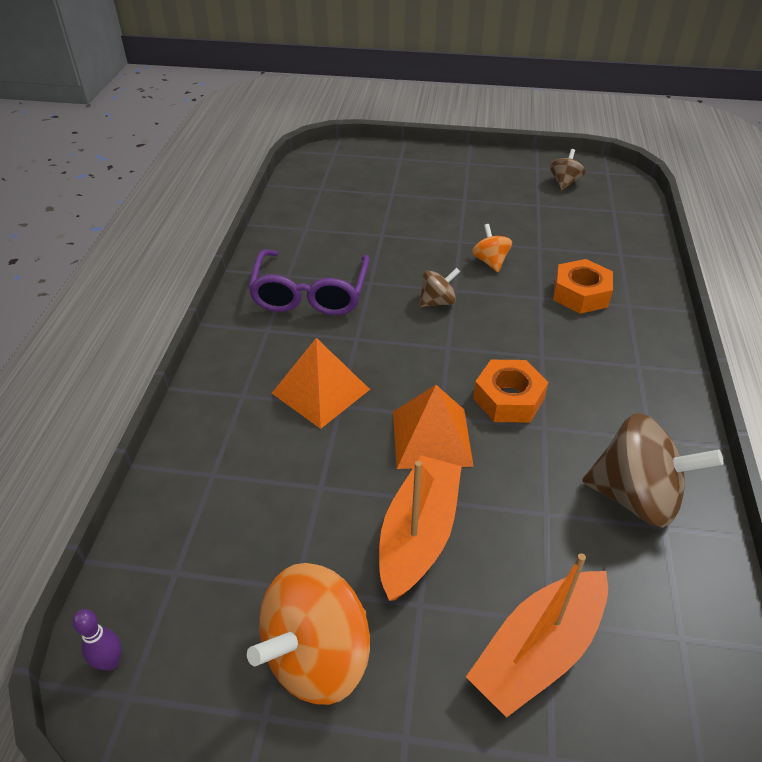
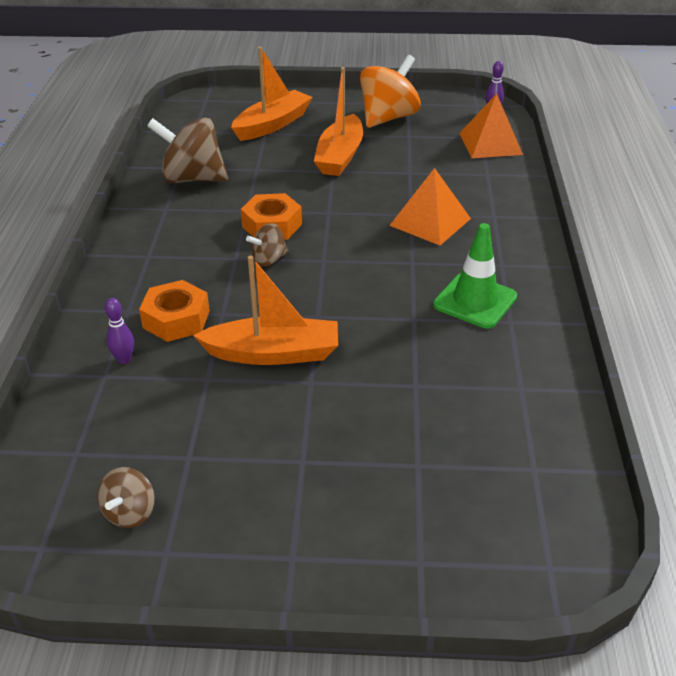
camera: 175 degrees right, 5 degrees down
purple glasses [248,250,370,315] -> green traffic cone [433,223,517,329]
orange pyramid [393,385,474,469] -> orange pyramid moved to [459,94,523,158]
brown spinning top [419,267,460,307] -> brown spinning top moved to [246,223,288,267]
orange spinning top [472,224,512,272] -> orange boat [193,256,338,365]
none -> purple bowling pin [105,298,134,364]

